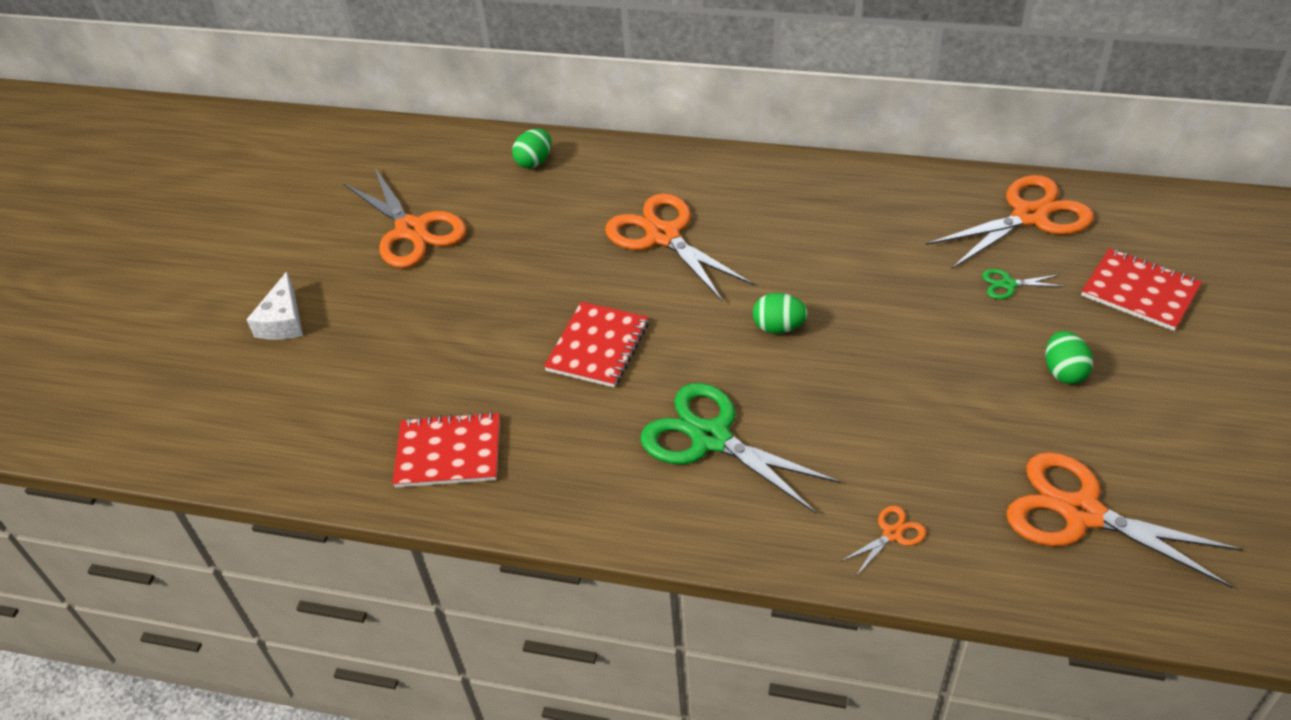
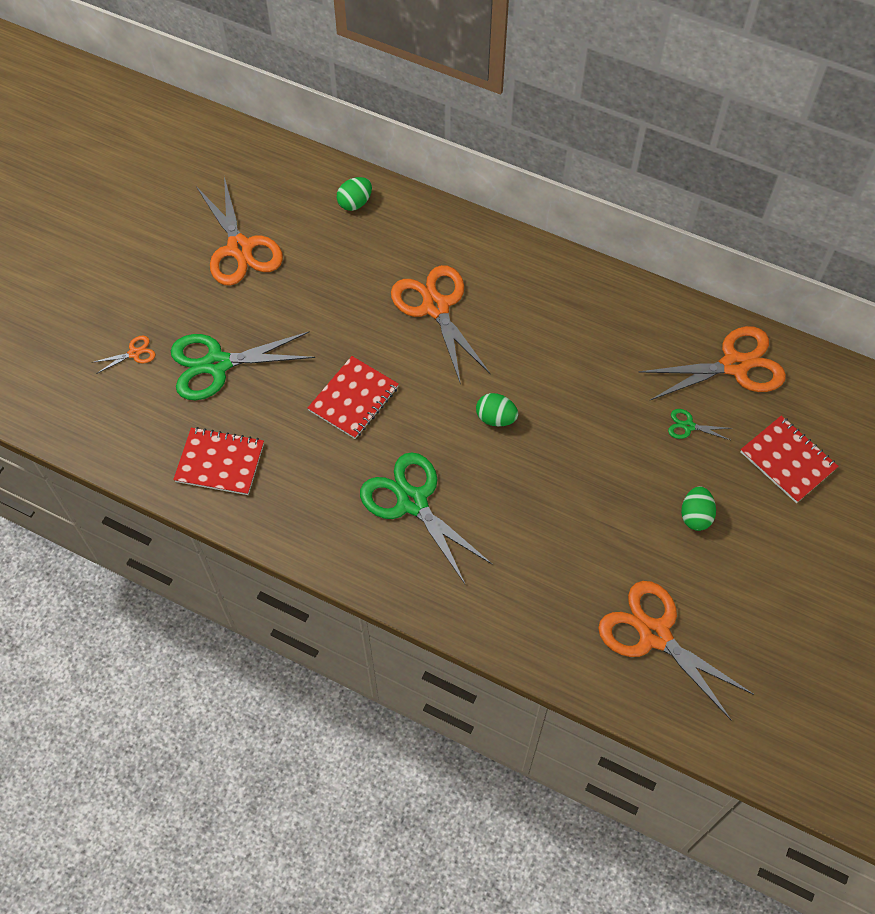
camera: 10 degrees right, 15 degrees up
white cheese [246,272,303,340] -> none
orange scissors [840,505,926,576] -> orange scissors moved to [92,336,156,374]
none -> green scissors [171,331,315,400]

